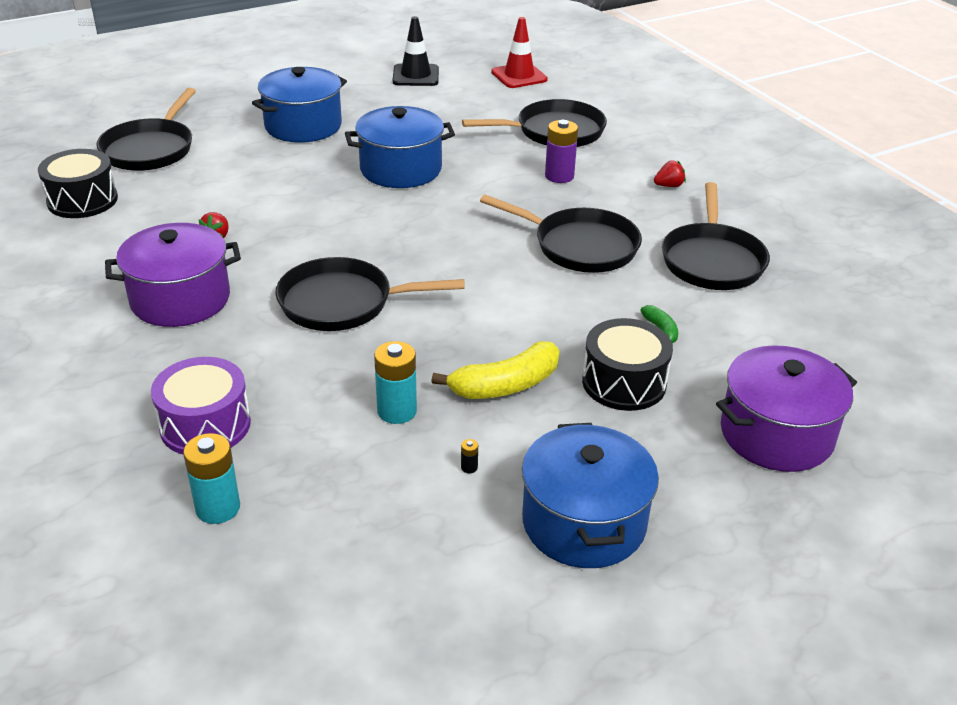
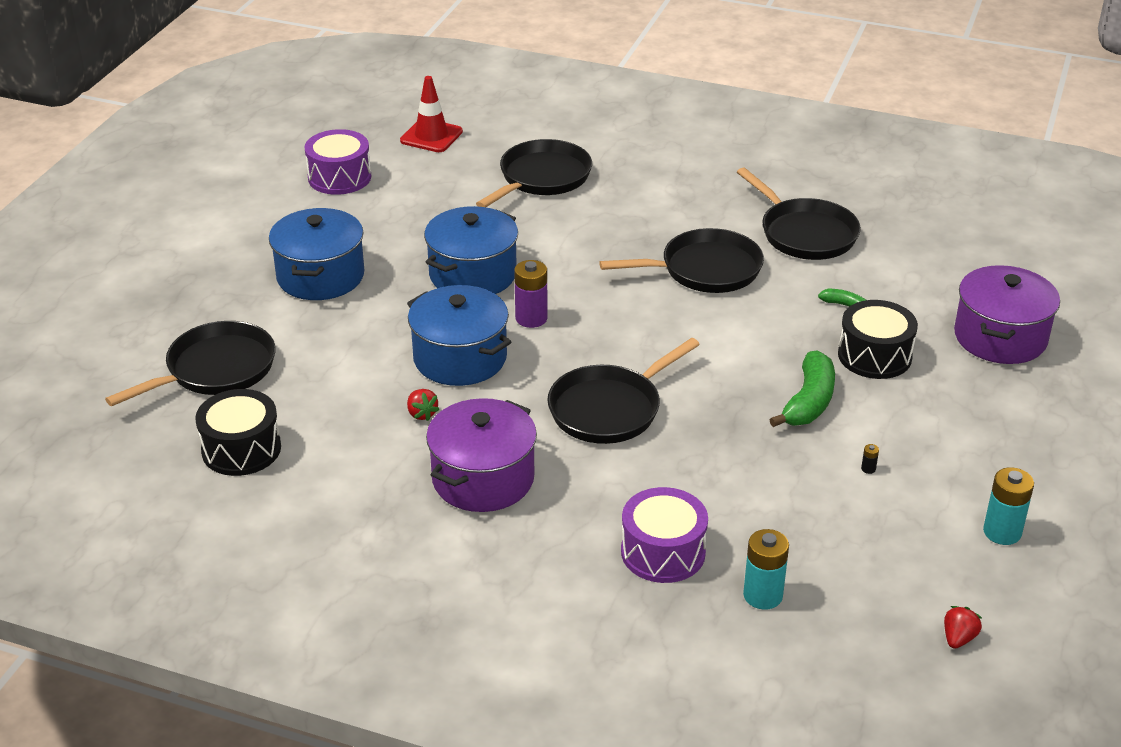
camera: 40 degrees left, 0 degrees up
black pan [97,88,196,171] -> black pan turned 105 degrees counterclockwise [105,321,276,406]
turquoise battery [374,341,417,424] -> turquoise battery moved to [983,467,1034,545]
black traffic cone [392,16,439,86] -> purple drum [304,129,371,195]
yellow banana [431,341,560,399] -> green banana [769,350,835,427]
blue pot [522,423,659,568] -> blue pot moved to [407,285,512,386]
purple battery [545,120,578,183] -> purple battery moved to [514,260,548,328]
red strawberry [654,161,686,187] -> red strawberry moved to [944,606,982,649]

